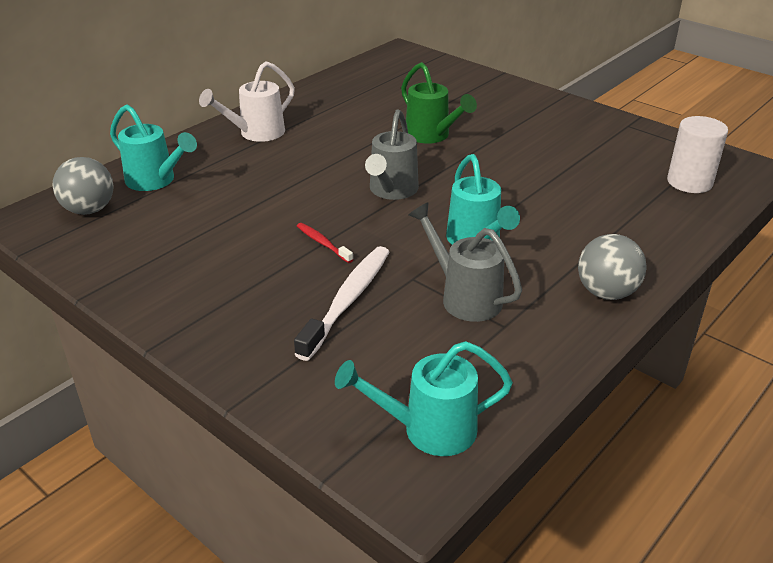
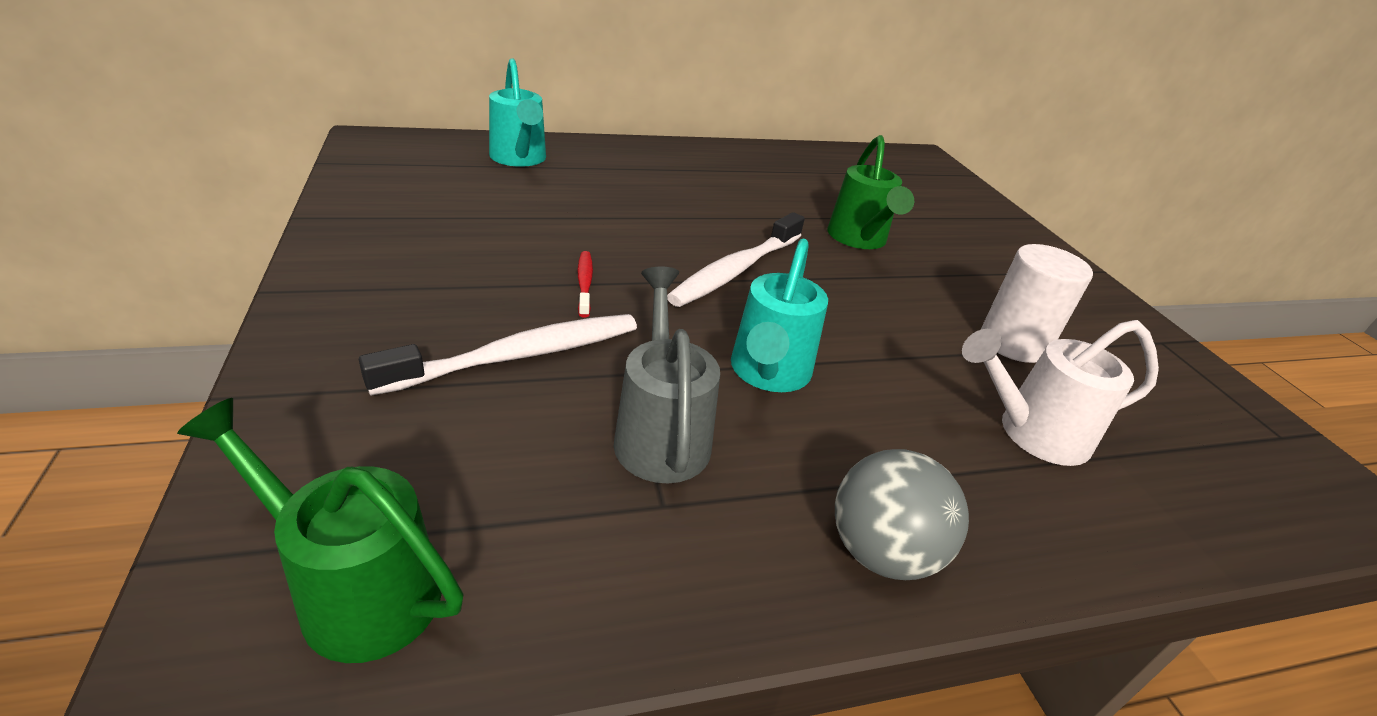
camera: 30 degrees right, 0 degrees up
grey ball [52,157,114,215] -> none
white watering can [199,61,295,142] -> white watering can moved to [962,320,1159,466]
turquoise watering can [335,341,513,456] -> green watering can [177,398,464,663]
grey watering can [365,109,419,200] -> white toothbrush [667,212,805,307]
white cylinder [667,116,728,193] -> white cylinder moved to [981,244,1093,363]

